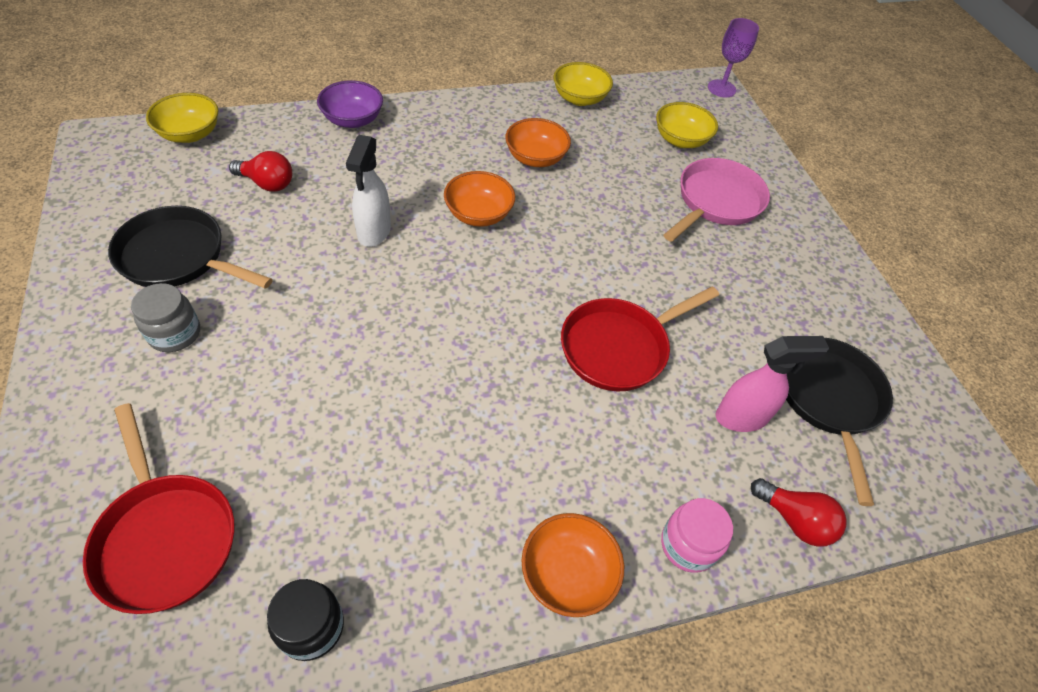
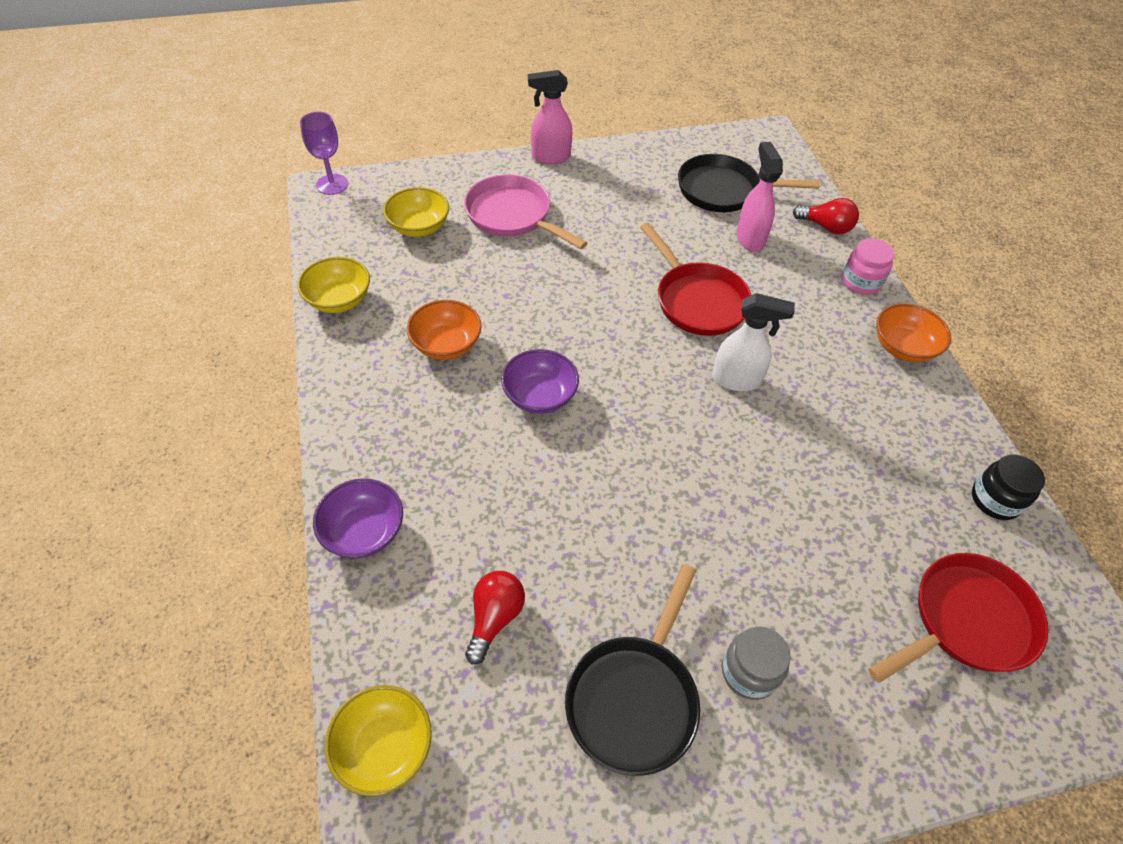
camera: 85 degrees left, 0 degrees up
white spray bottle [346,135,391,247] -> white spray bottle moved to [712,293,795,391]
orange bowl [444,171,515,227] -> purple bowl [501,349,579,414]
red light bulb [751,478,846,547] -> red light bulb turned 75 degrees clockwise [793,198,859,234]
none -> pink spray bottle [528,70,572,164]

